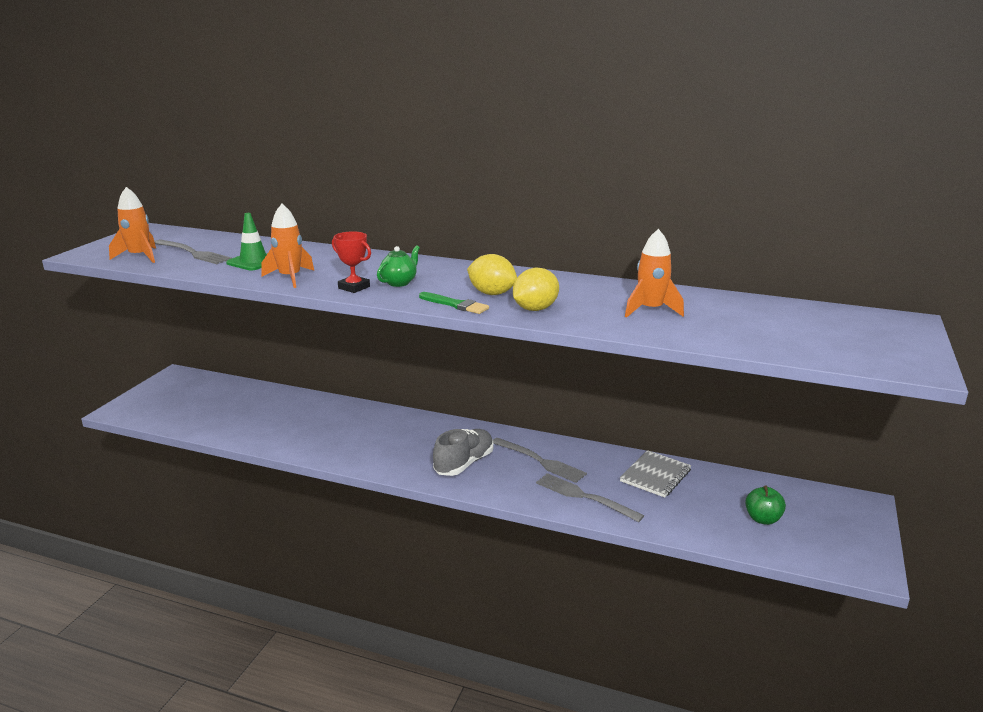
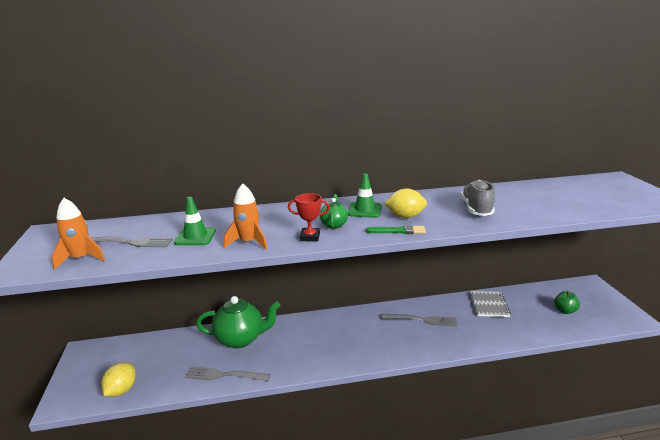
camera: 30 degrees left, 0 degrees up
grey shoe [433,429,494,476] -> grey shoe moved to [461,180,495,216]
yellow lemon [513,268,559,311] -> yellow lemon moved to [101,362,136,397]
grey fork [536,473,644,522] -> grey fork moved to [185,367,271,381]
orange rocket [625,229,684,318] -> none
none -> green teapot [196,296,280,348]
none -> green traffic cone [348,173,382,218]

